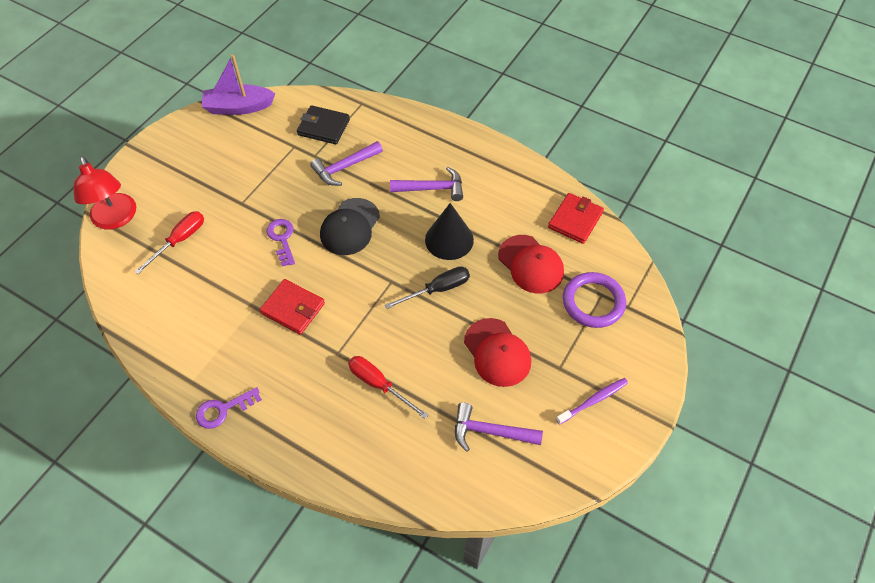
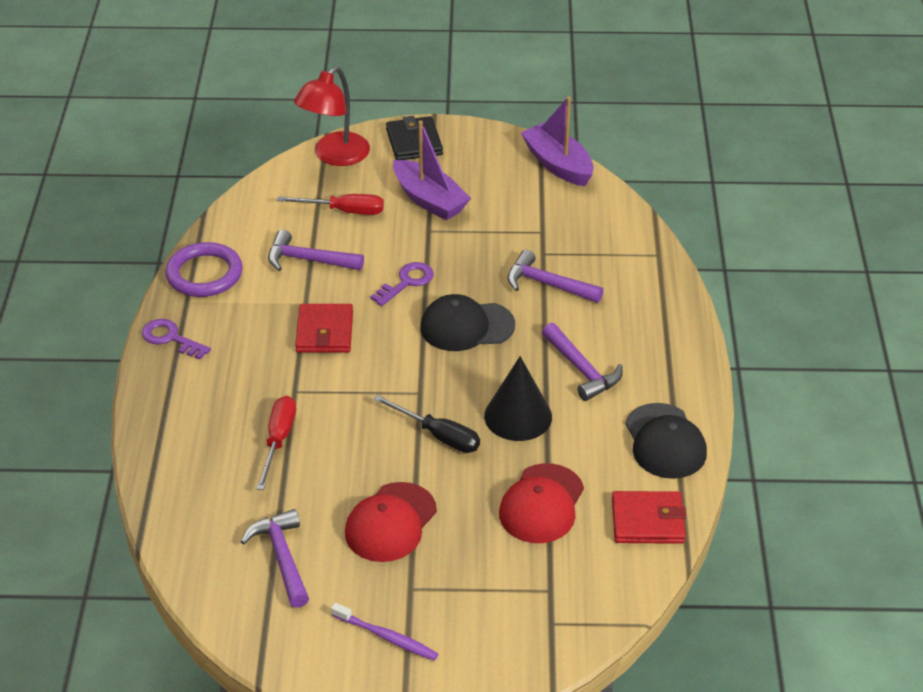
camera: 60 degrees right, 15 degrees down
black wallet [297,105,350,144] -> black wallet moved to [386,116,443,160]
purple ring [563,272,626,328] -> purple ring moved to [165,242,243,297]
none -> purple hammer [268,230,364,271]
none -> purple boat [393,121,471,220]
none -> black cap [625,403,707,479]

